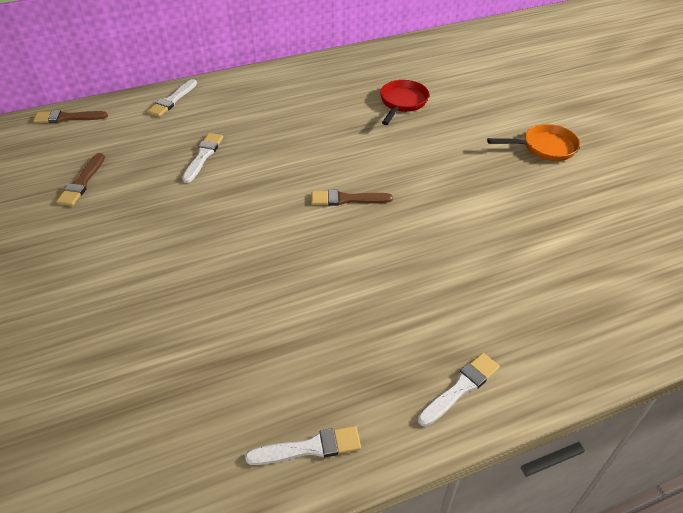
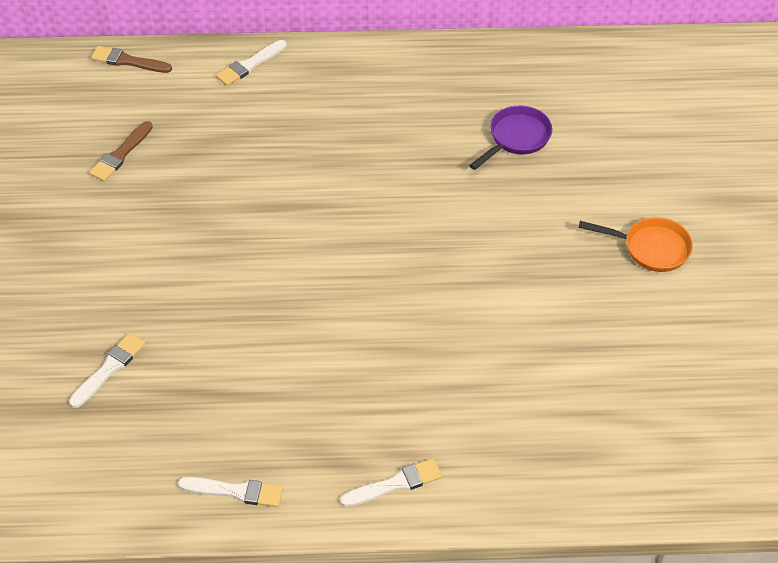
camera: 20 degrees right, 5 degrees up
white brush [182,133,223,183] -> white brush moved to [69,333,145,408]
brown brush [311,190,393,206] -> none
red pan [380,80,429,125] -> purple pan [469,106,552,170]

